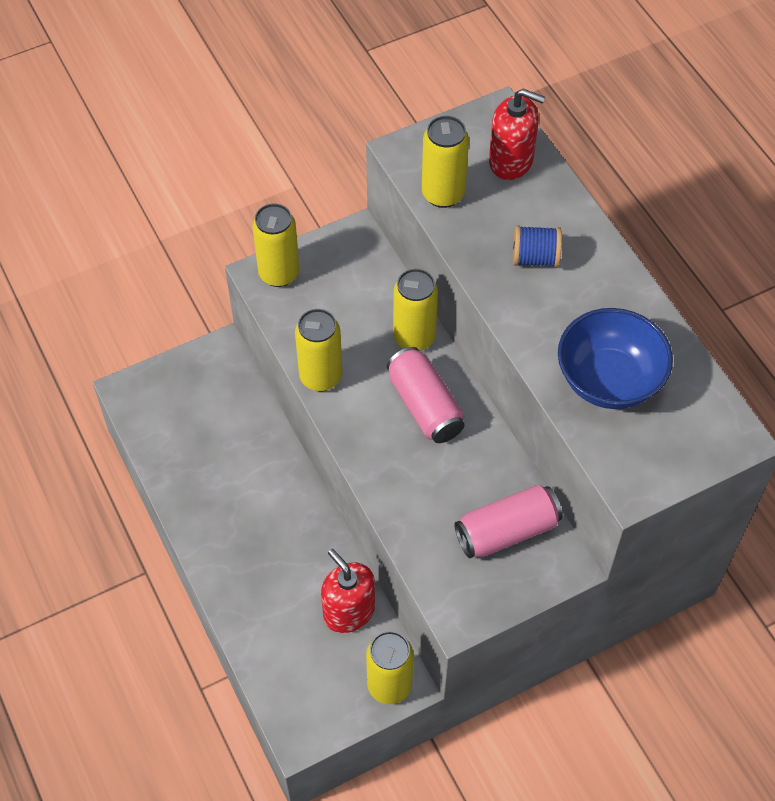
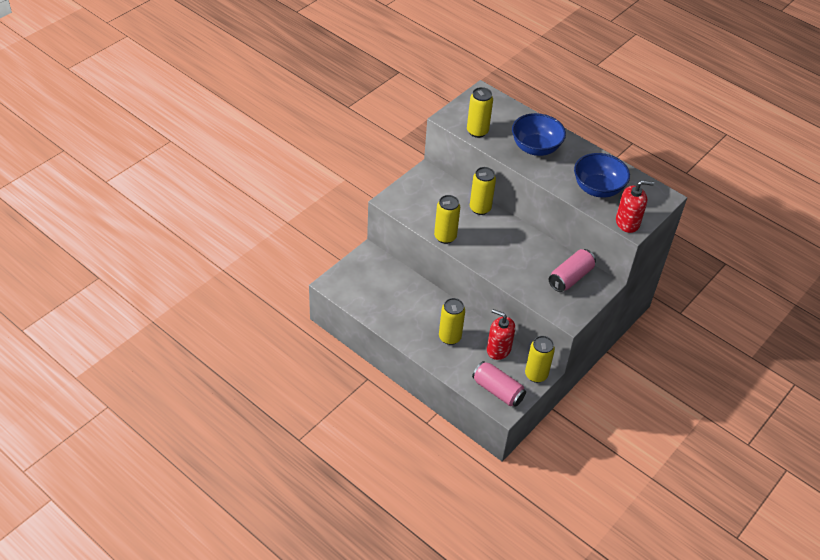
camera: 25 degrees left, 10 degrees down
yellow can [252,203,300,287] -> yellow can moved to [439,298,465,345]
pink can [387,347,465,443] -> pink can moved to [472,361,526,407]
red soap dispenser [489,89,545,180] -> red soap dispenser moved to [616,180,654,233]
blue spool [513,225,562,268] -> blue bowl [512,113,566,156]

